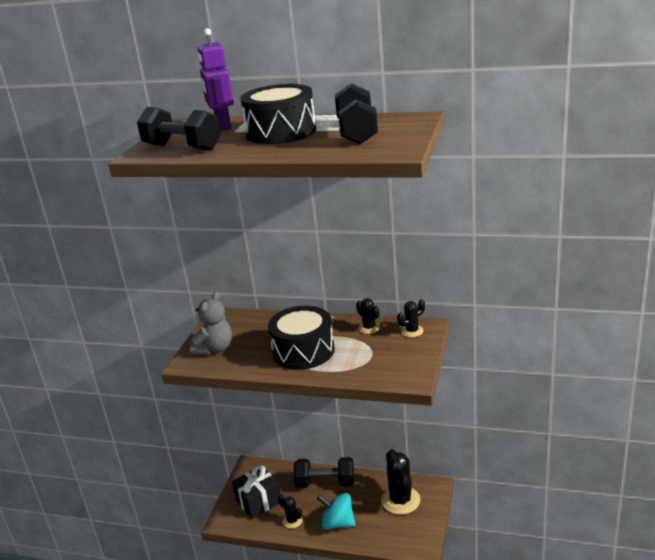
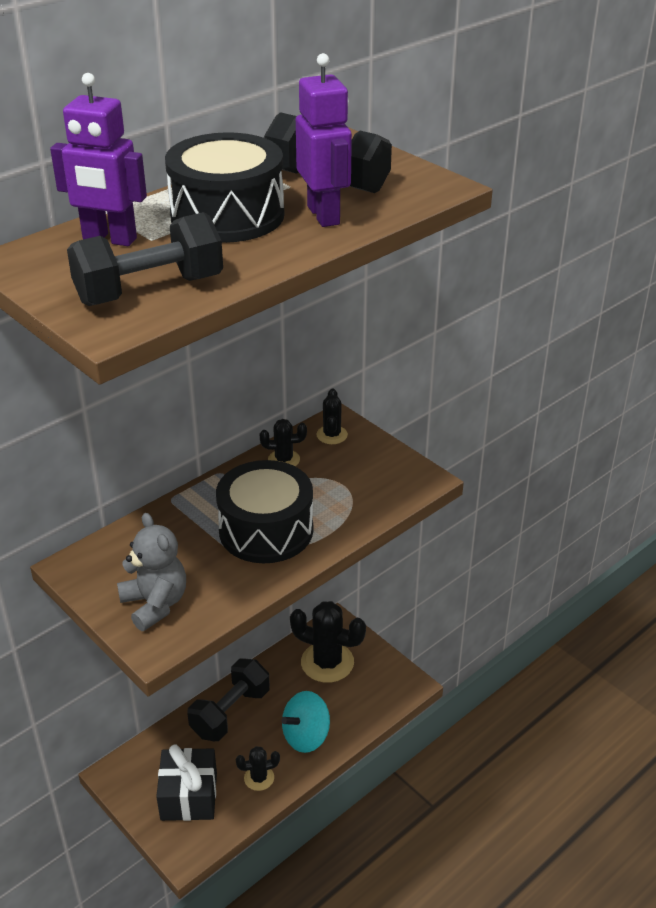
camera: 60 degrees left, 10 degrees up
none -> purple robot [296,53,352,227]

